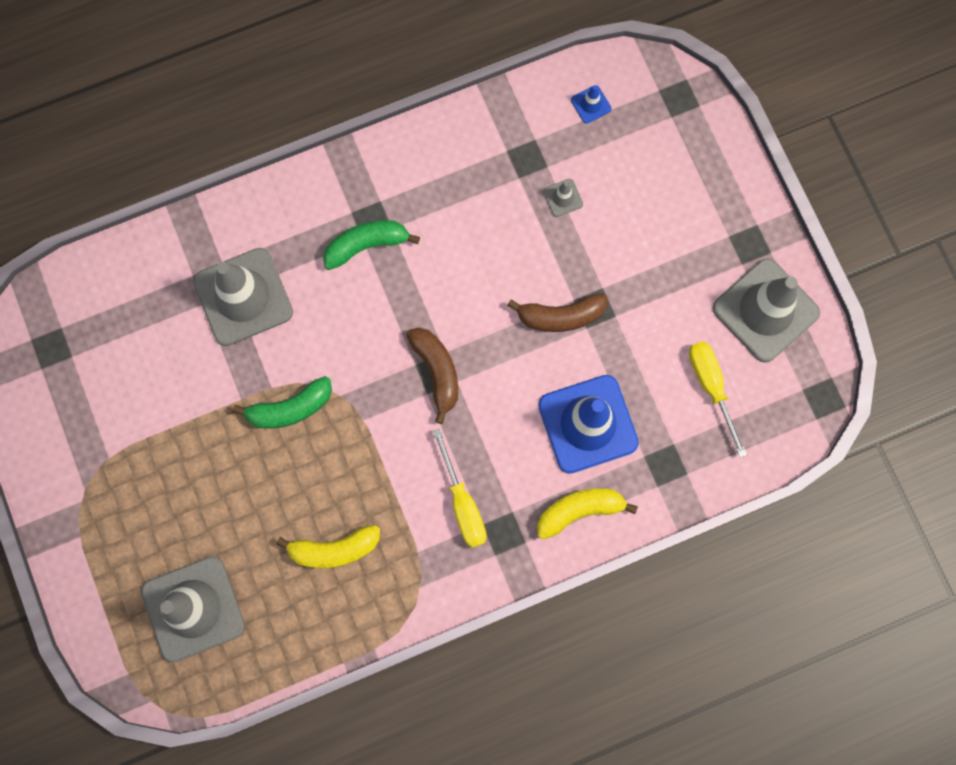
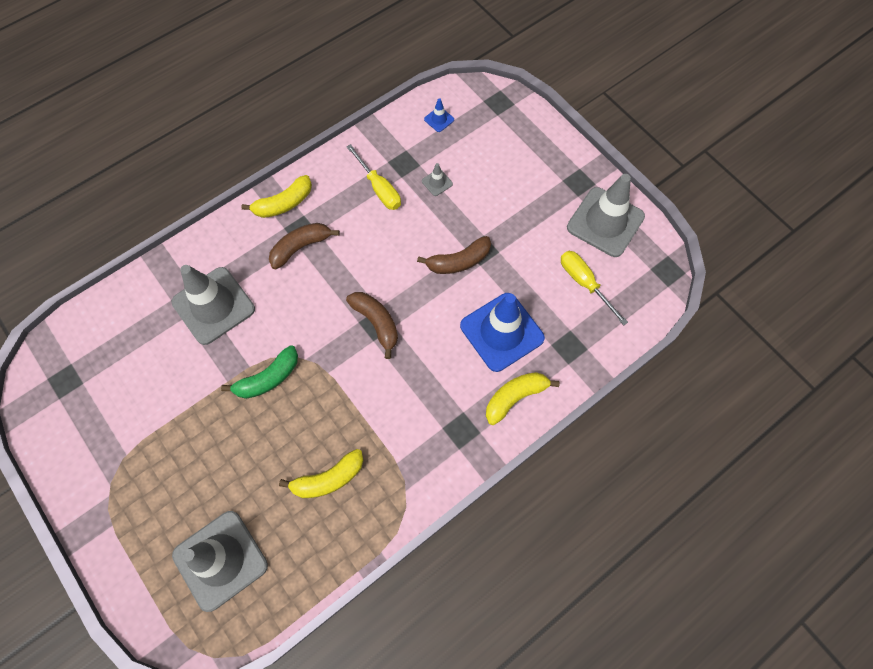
camera: 15 degrees left, 10 degrees down
green banana [323,220,420,270] -> brown banana [269,223,340,269]
yellow screwdriver [433,429,487,548] -> yellow screwdriver moved to [347,144,401,210]
none -> yellow banana [241,175,312,218]

